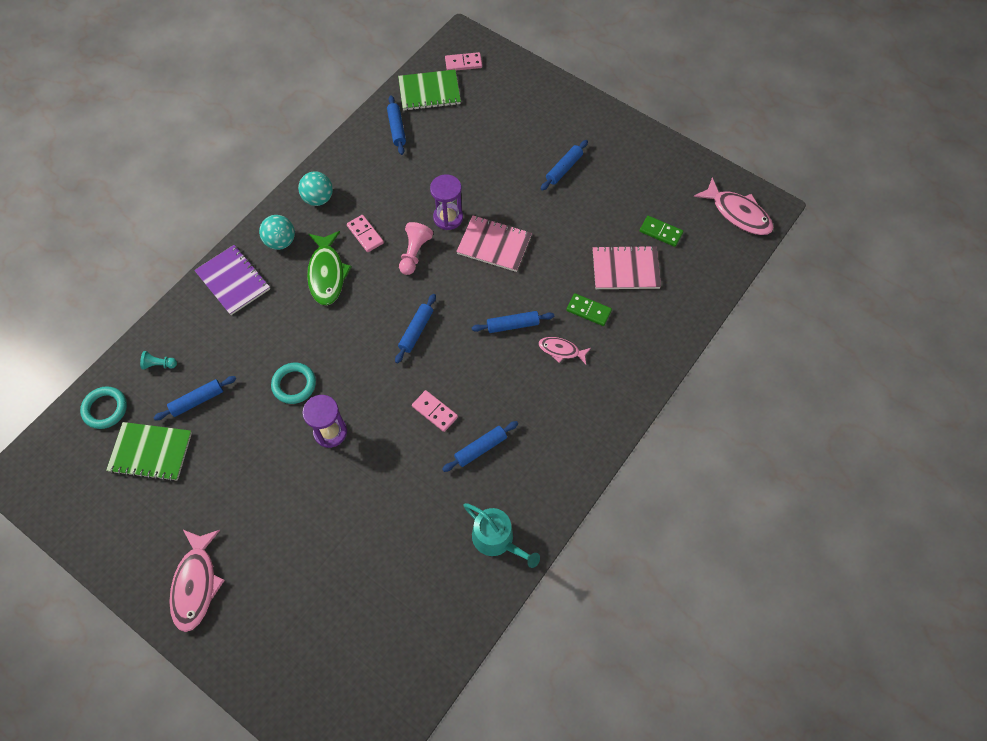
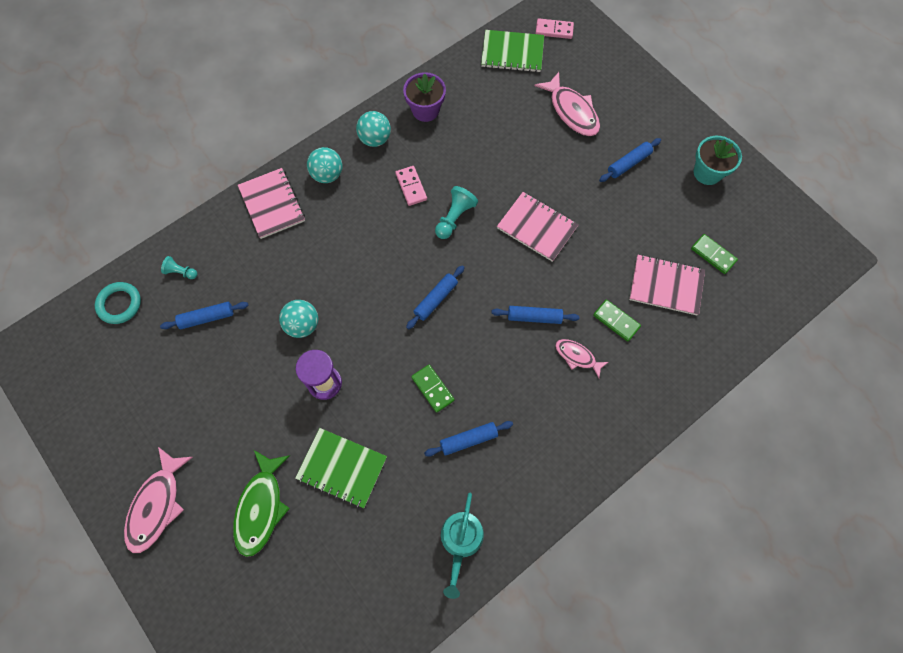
camera: 15 degrees right, 5 degrees up
green notebook [106,422,192,481] -> green notebook moved to [295,428,387,508]
purple notebook [194,245,270,315] -> pink notebook [238,168,305,239]
turquoise ring [271,362,316,404] -> turquoise ball [279,300,318,338]
green fish [307,231,352,306] -> green fish moved to [233,450,290,557]
blue rolling pin [387,95,406,155] -> none
pink pawn [399,222,433,275] -> turquoise pawn [435,186,478,239]
pink domino [412,390,458,432] -> green domino [411,365,455,413]
purple hourglass [430,174,463,230] -> none
turquoise watering can [463,503,540,568] -> turquoise watering can turned 45 degrees clockwise [441,493,484,599]
pink fish [694,177,774,235] -> pink fish moved to [534,72,600,136]
none -> purple flower pot [403,72,446,122]
none -> turquoise flower pot [694,136,742,185]

